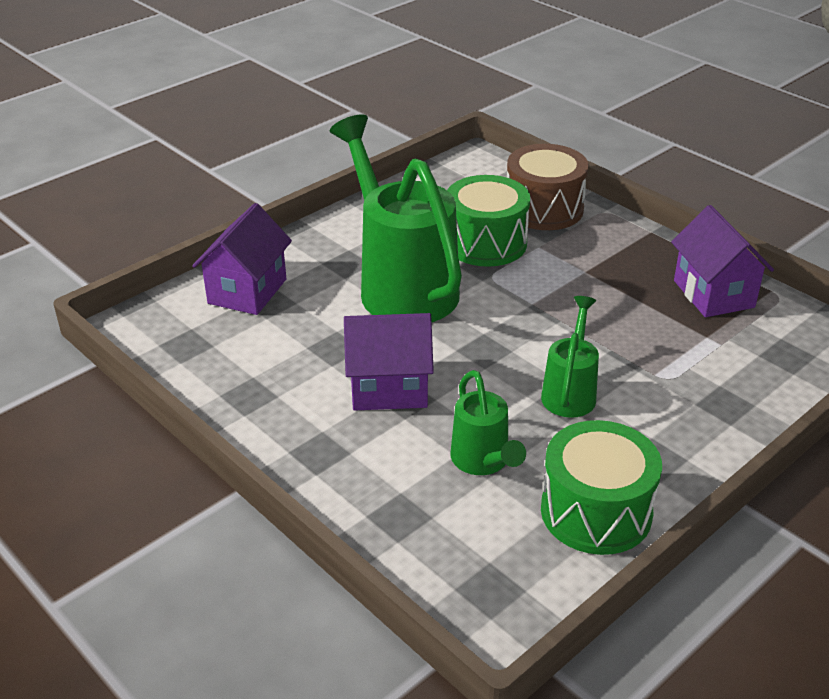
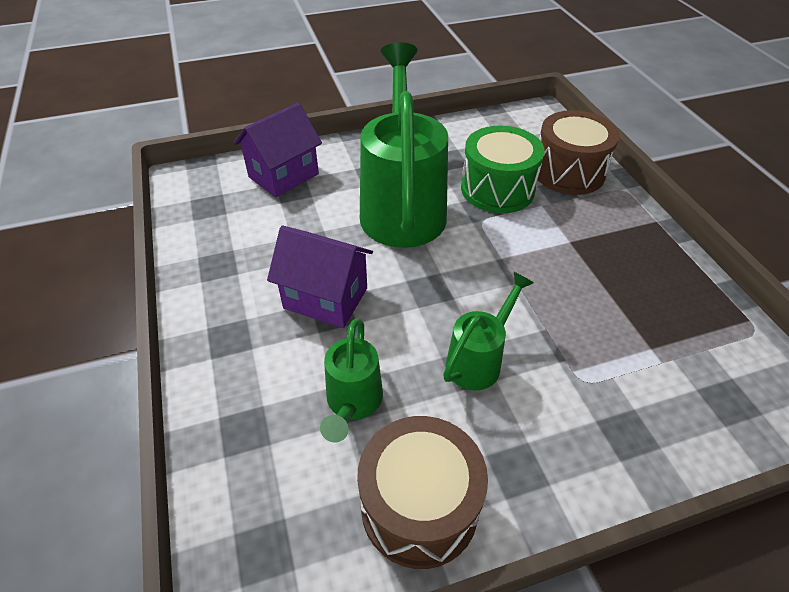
camera: 25 degrees right, 10 degrees up
green drum [541,420,662,555] -> brown drum [357,416,488,569]
purple house [671,205,774,317] -> none

